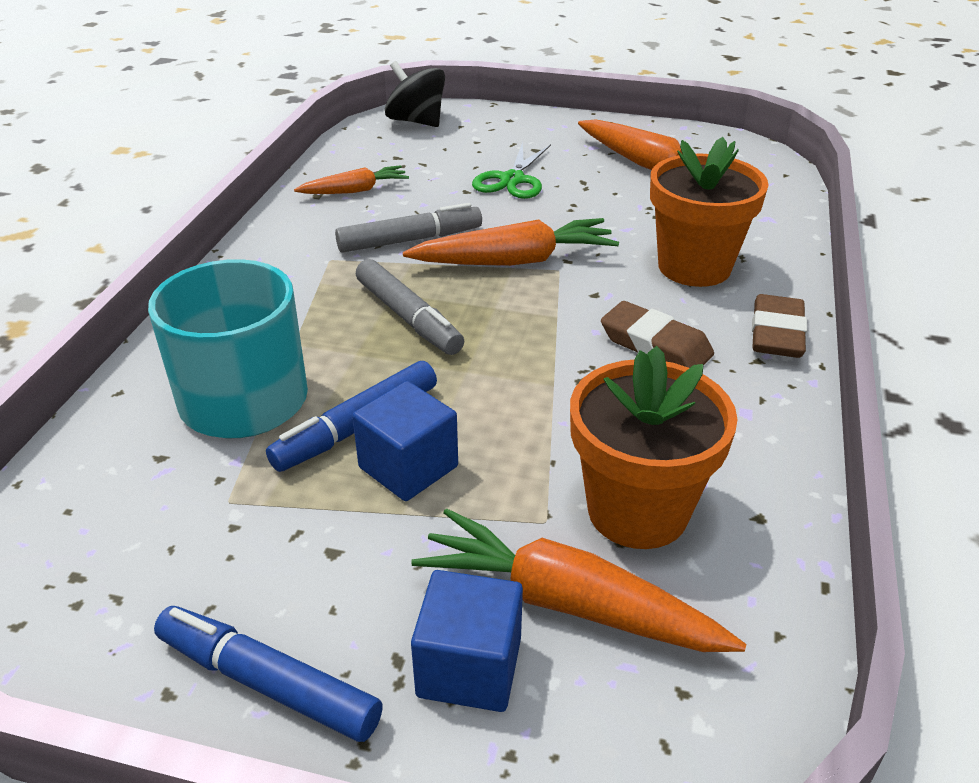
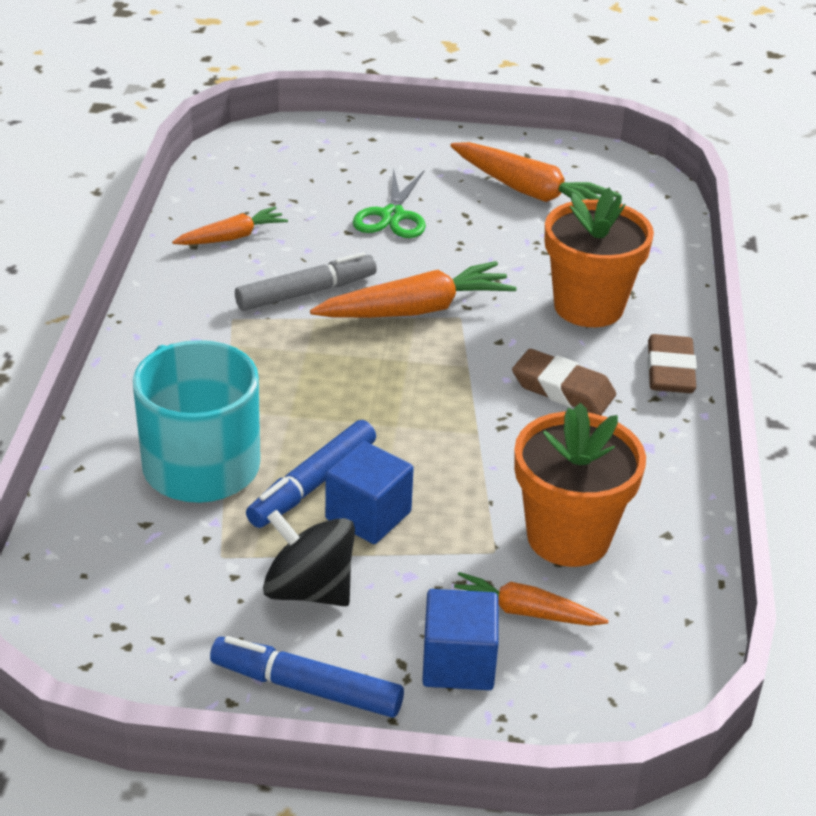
camera: 10 degrees left, 0 degrees up
grey marker [356,259,464,355] -> none
black spinning top [385,61,445,127] -> black spinning top moved to [263,510,355,606]
orange carrot [411,508,746,652] -> orange carrot [454,572,609,626], size x0.60

